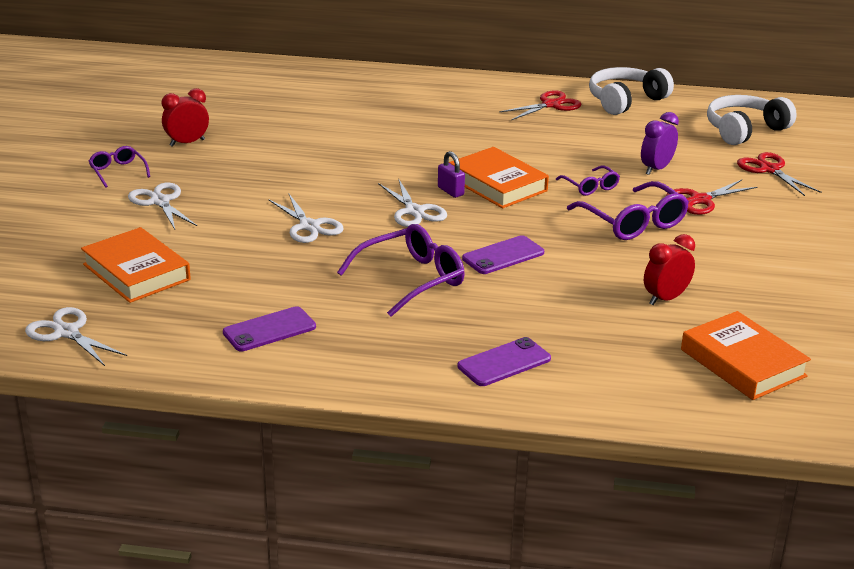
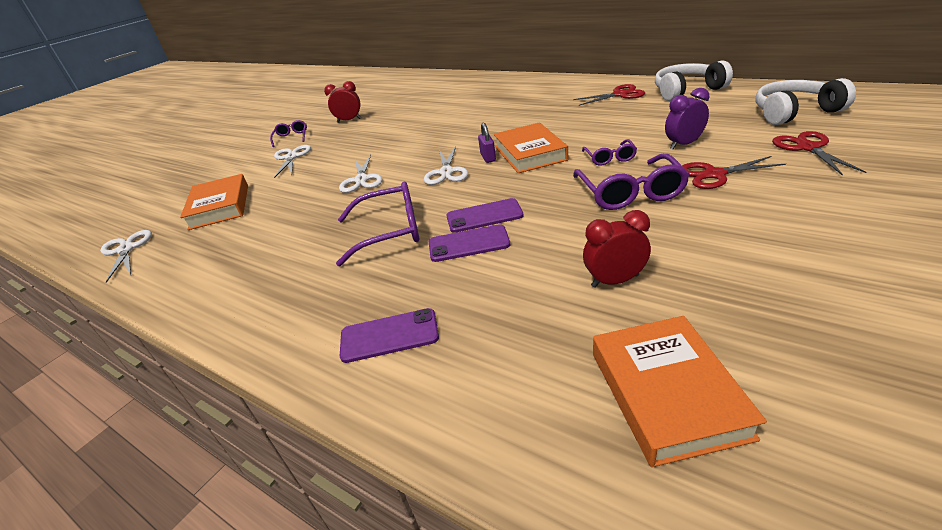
camera: 30 degrees right, 5 degrees up
purple phone [223,306,316,351] -> purple phone moved to [429,224,510,262]

